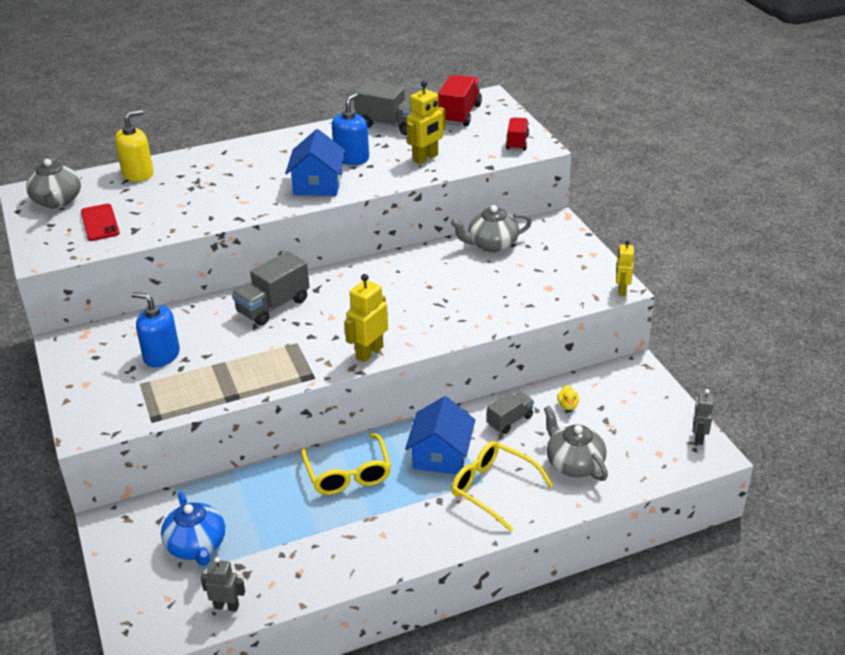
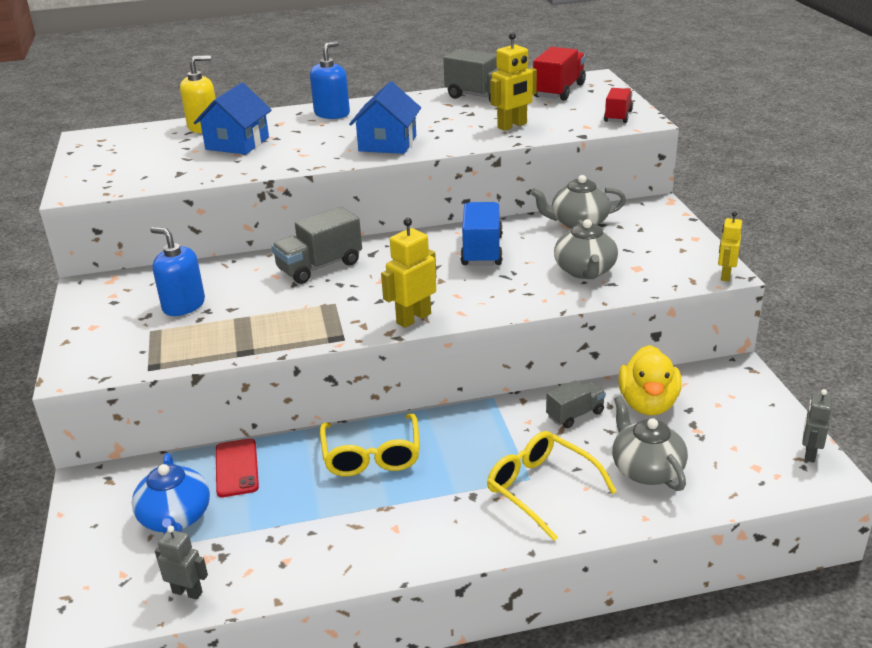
camera: 10 degrees right, 5 degrees down
grey teapot [26,158,81,209] -> grey teapot moved to [554,219,618,279]
red phone [81,204,120,241] -> red phone moved to [216,438,259,497]
blue soap dispenser [332,93,369,165] -> blue soap dispenser moved to [310,41,350,119]
blue house [405,396,475,475] -> blue house moved to [194,83,272,155]
yellow duck [557,385,579,410] -> yellow duck [618,345,682,415], size x2.40
none -> blue truck [460,202,503,266]

